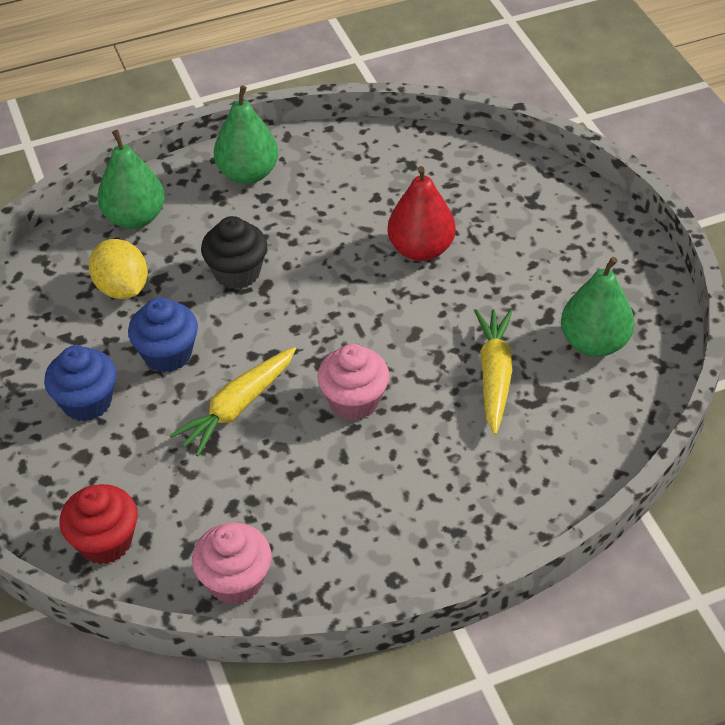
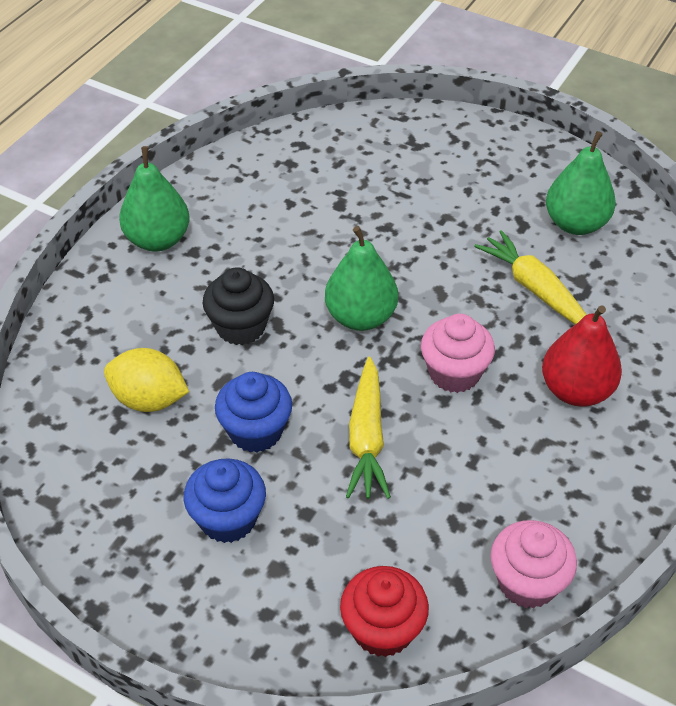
camera: 40 degrees left, 0 degrees up
green pear [97,130,165,229] -> green pear moved to [325,226,398,331]
red pear [387,166,456,261] -> red pear moved to [542,305,622,407]

